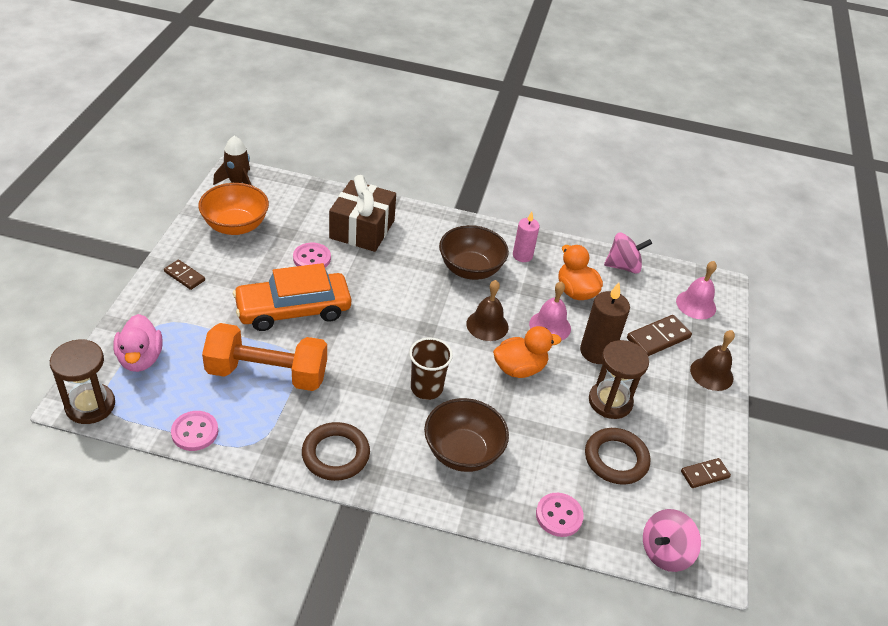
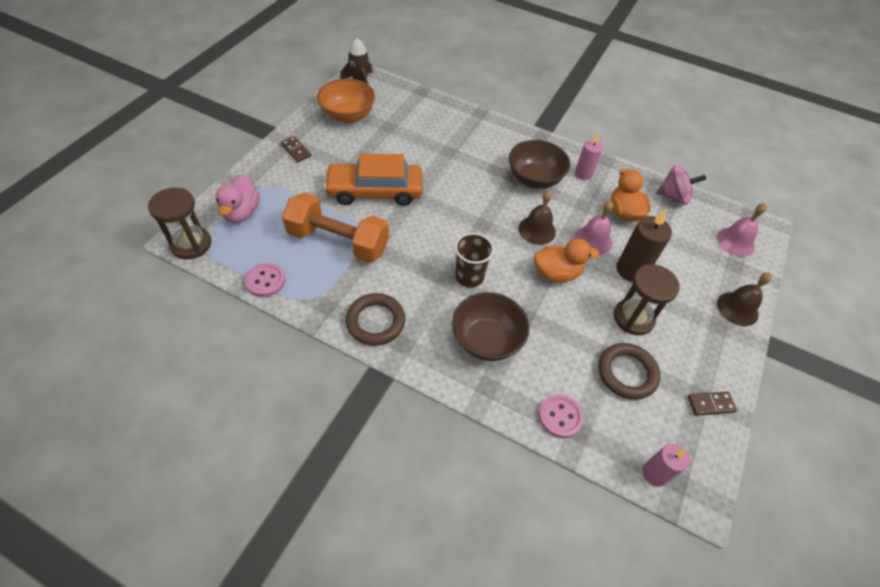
camera: 15 degrees right, 10 degrees up
pink button [293,243,331,268] -> none
brown gift [329,175,396,252] -> none
brown domino [627,315,692,356] -> none
pink spinning top [643,509,701,572] -> pink candle [642,444,690,487]

